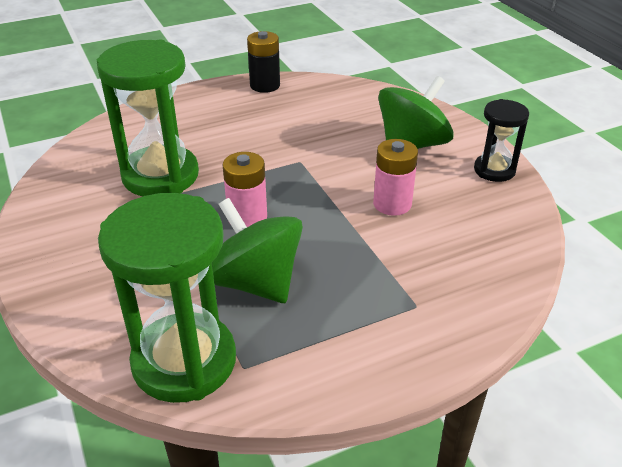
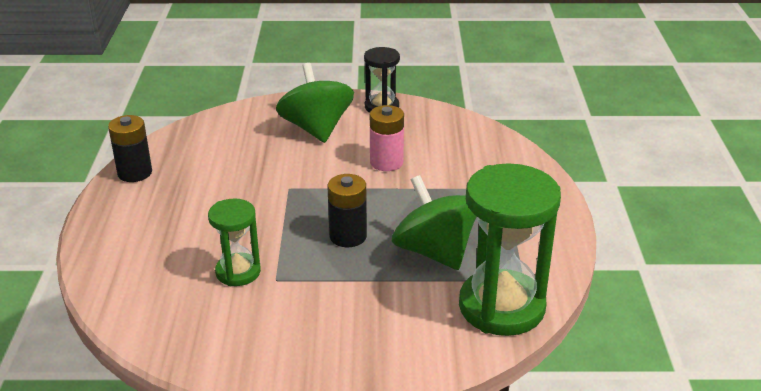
camera: 65 degrees left, 5 degrees down
green hourglass [97,40,199,196] -> green hourglass [208,198,261,286], size x0.55
green spinning top [212,198,303,303] -> green spinning top turned 75 degrees clockwise [392,175,477,270]
pink battery [222,152,267,227] -> black battery [328,174,367,247]

